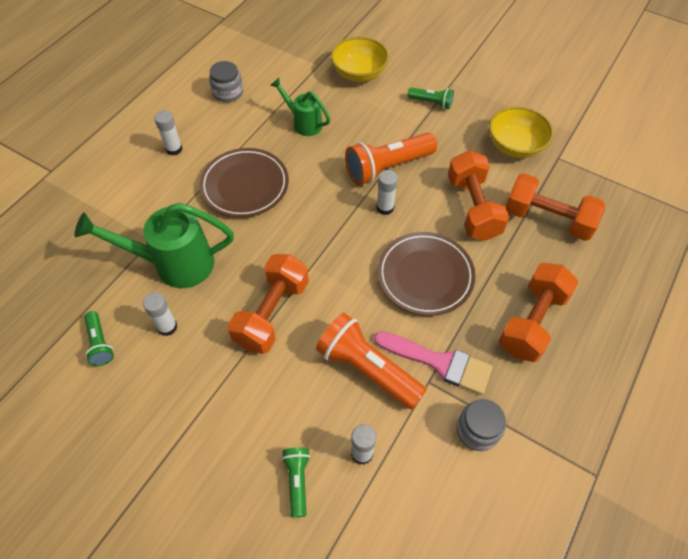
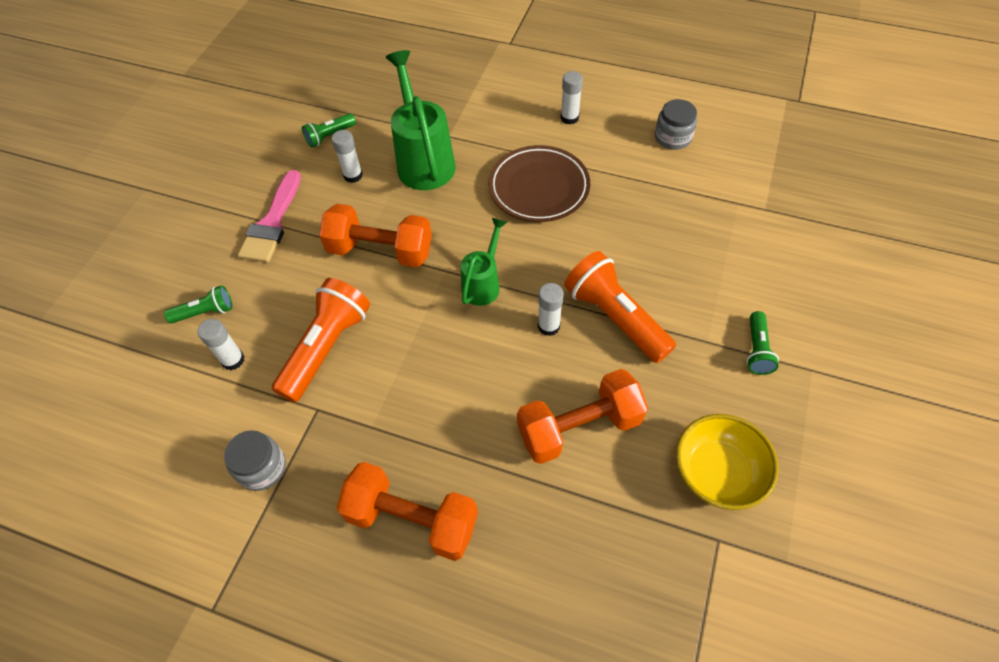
camera: 80 degrees right, 0 degrees up
green watering can [270,78,330,136] -> green watering can moved to [461,218,507,306]
yellow bowl [331,36,389,82] -> none
pink brush [374,331,493,395] -> pink brush moved to [238,170,301,263]
brown plate [377,232,475,316] -> none
orange dumbbell [506,173,605,241] -> none

